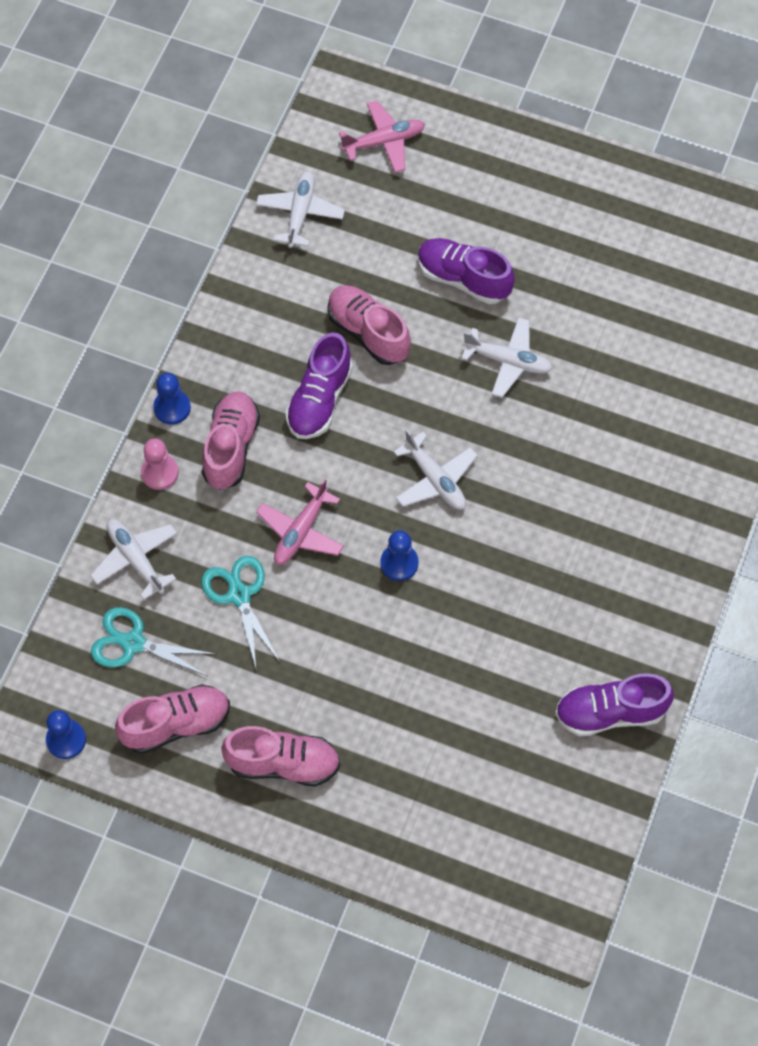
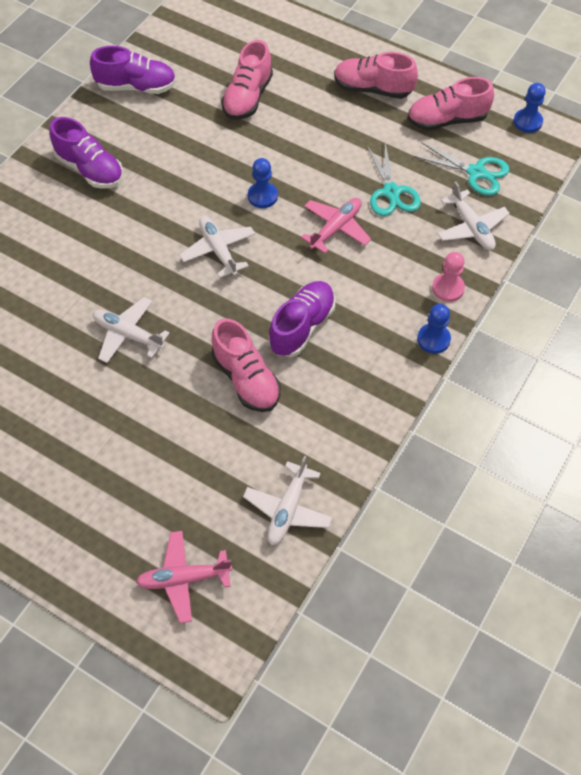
camera: 170 degrees left, 5 degrees down
pink shoe [202,391,260,490] -> pink shoe moved to [221,40,273,120]
purple shoe [418,238,515,304] -> purple shoe moved to [49,117,123,189]

